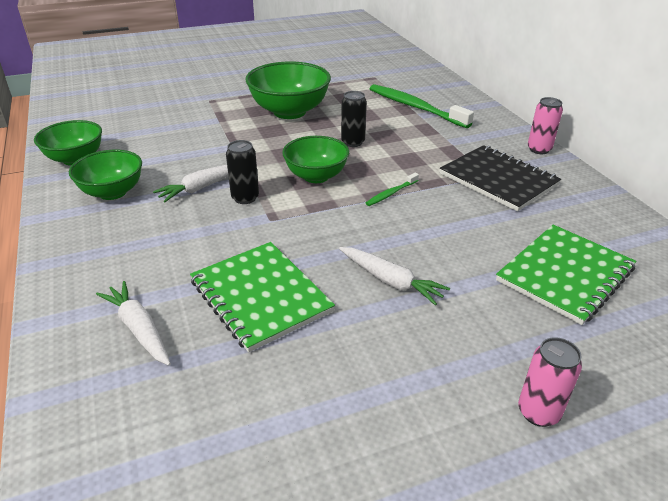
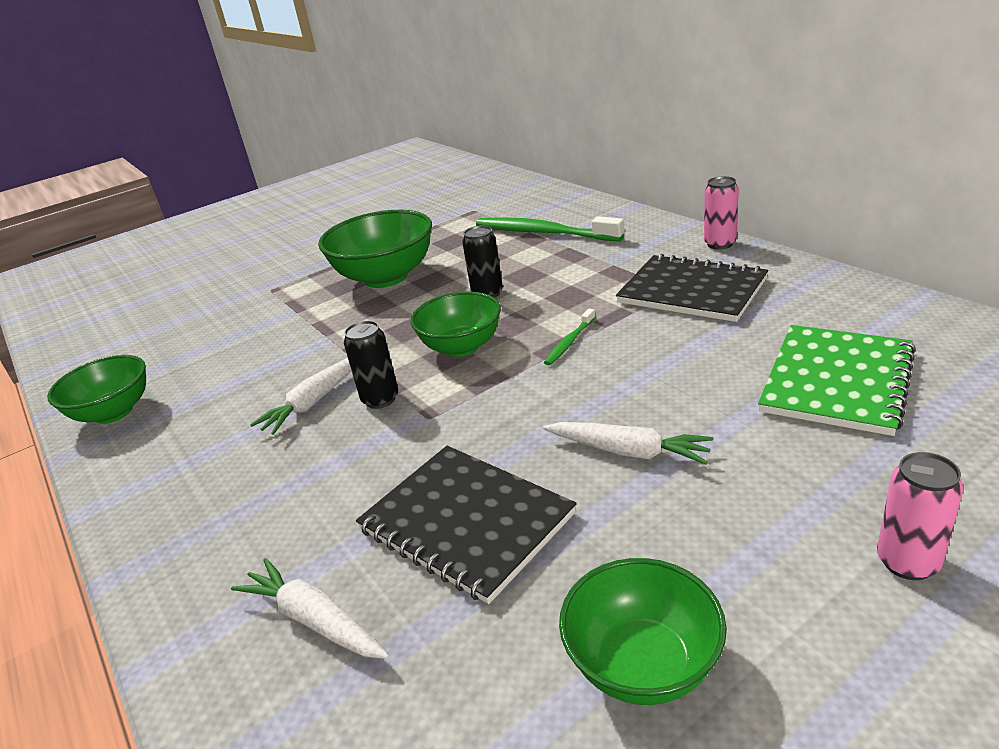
camera: 10 degrees left, 5 degrees down
green bowl [69,150,142,200] -> green bowl moved to [559,558,727,705]
green notebook [190,242,335,352] -> black notebook [356,446,577,604]

